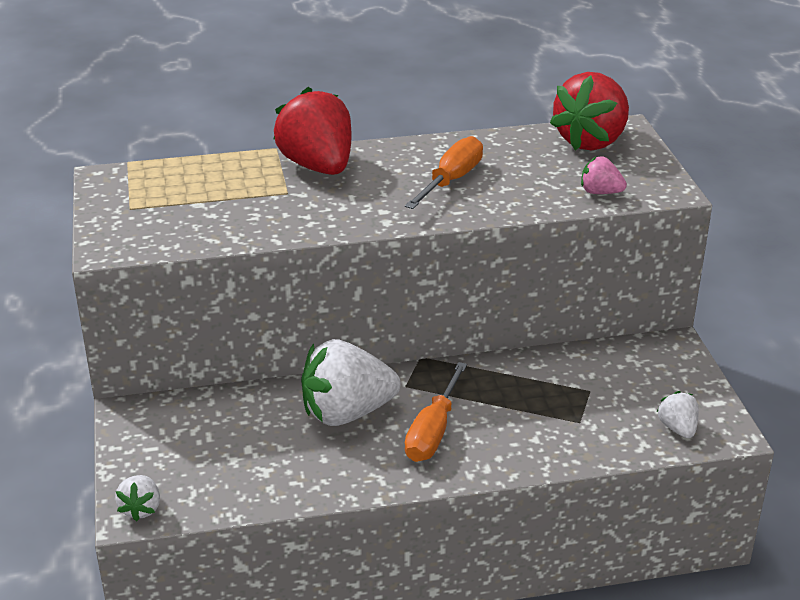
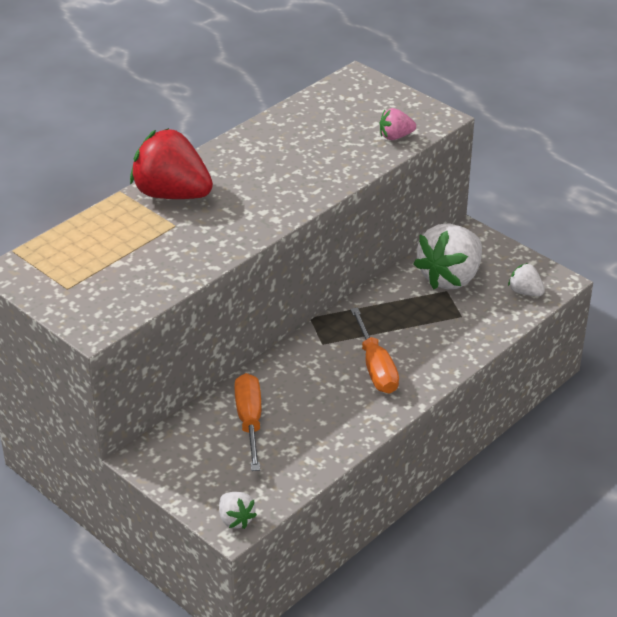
camera: 35 degrees left, 5 degrees up
white strawberry [301,339,400,426] -> white strawberry moved to [414,224,482,289]
orange screwdriver [405,136,483,209] -> orange screwdriver moved to [234,373,261,471]
red strawberry [550,72,629,151] -> none

